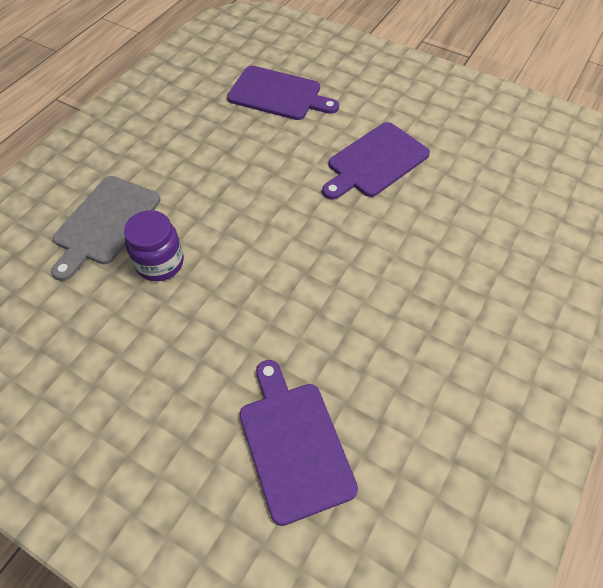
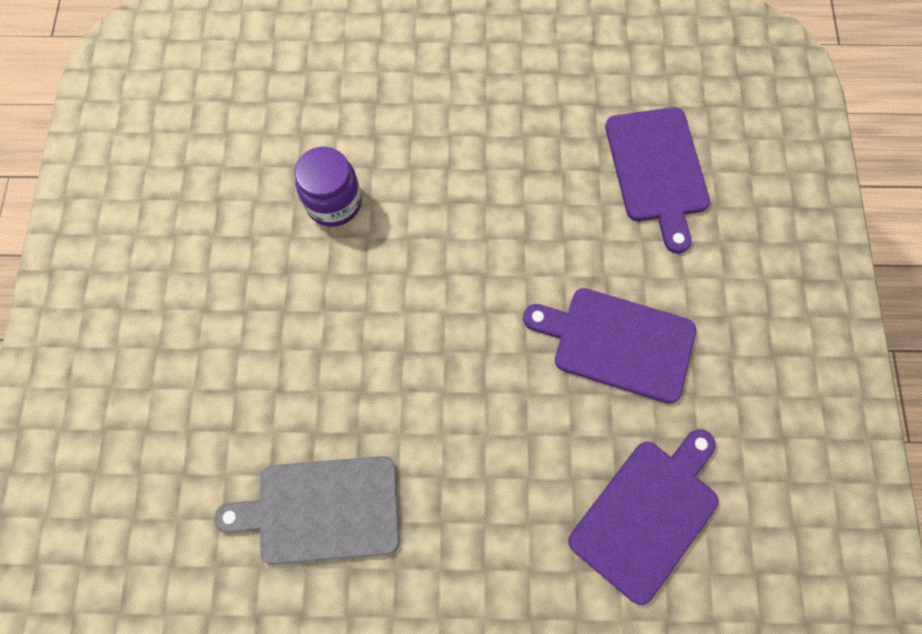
camera: 60 degrees right, 15 degrees up
grey cutting board [51,176,160,281] -> grey cutting board moved to [214,456,400,565]
purple cutting board [240,360,358,526] -> purple cutting board moved to [568,429,718,605]

